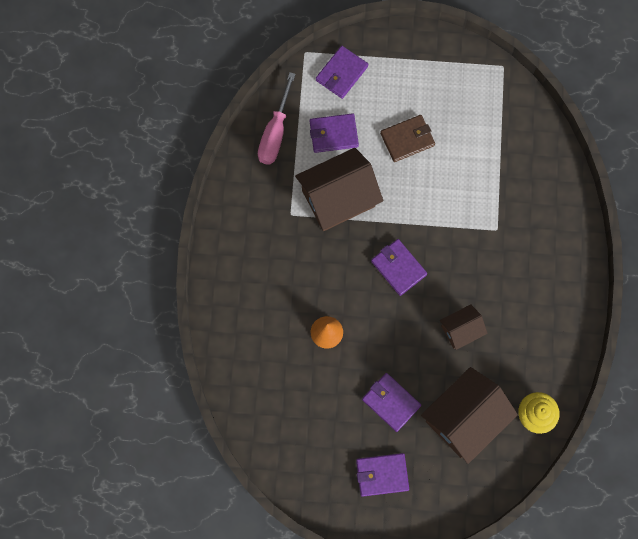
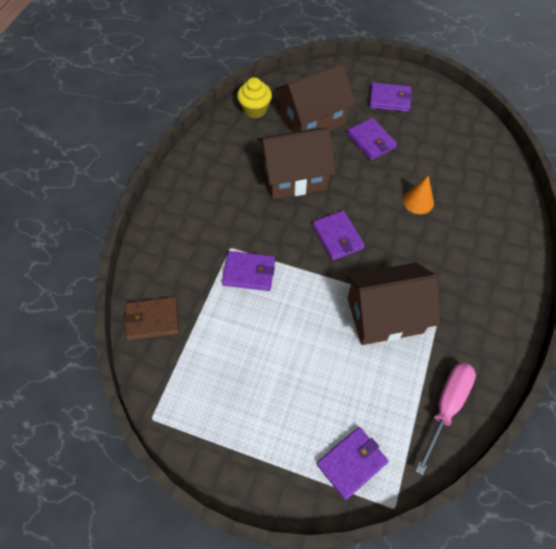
camera: 165 degrees left, 15 degrees down
purple wallet [310,113,359,153] -> purple wallet moved to [222,251,275,291]
brown wallet [380,115,435,162] -> brown wallet moved to [124,297,179,341]
brown house [440,304,487,350] -> brown house [258,128,335,199], size x1.90

